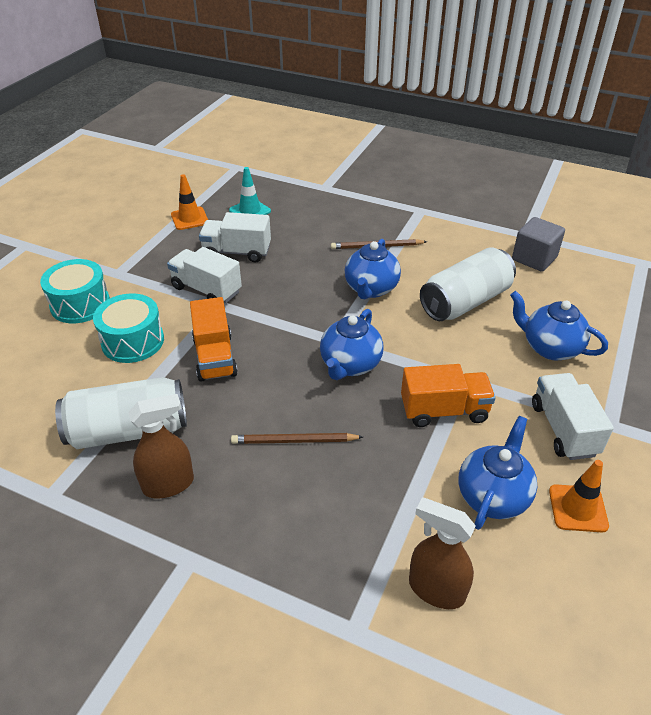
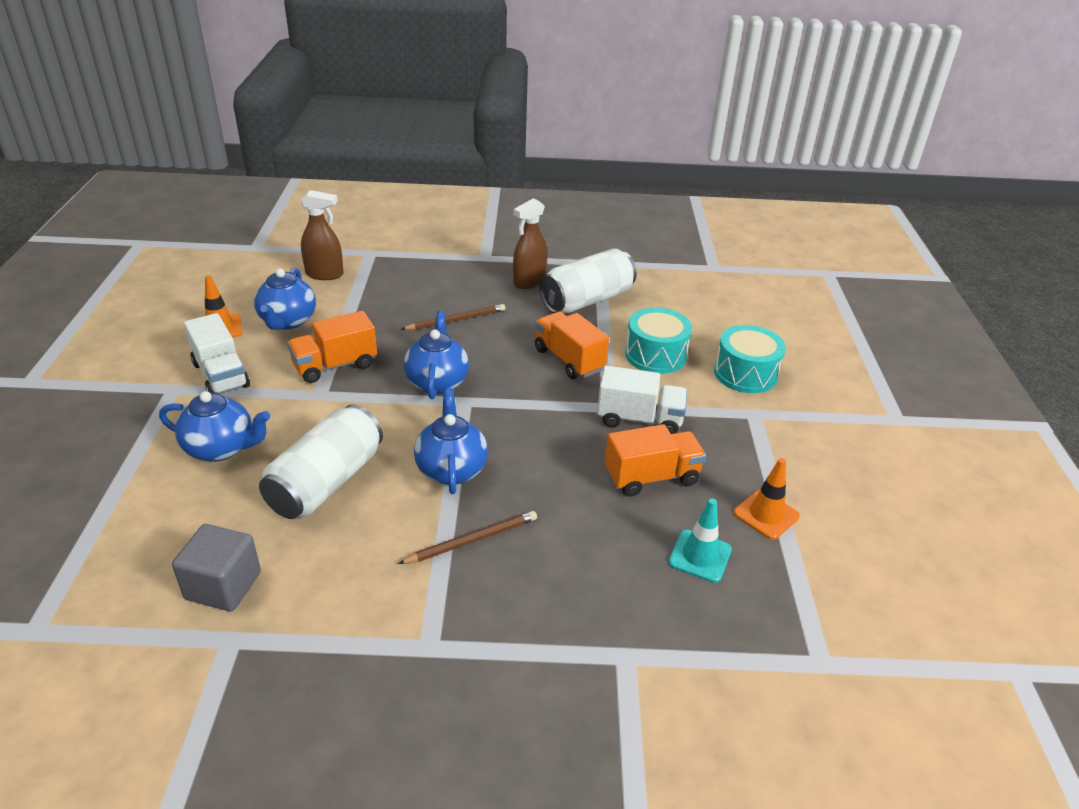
camera: 155 degrees right, 5 degrees down
white truck [199,212,271,262] -> orange truck [605,424,706,497]

